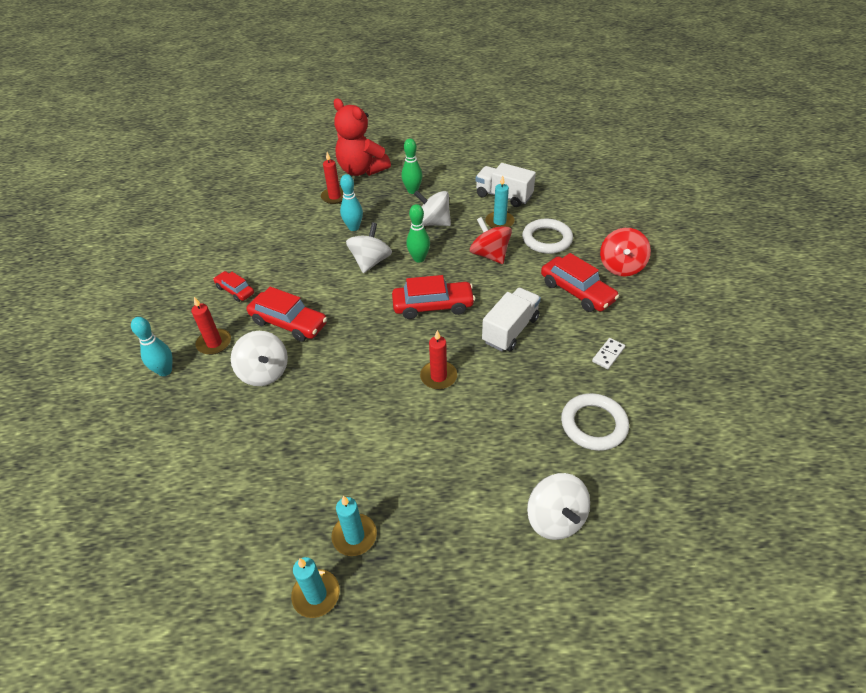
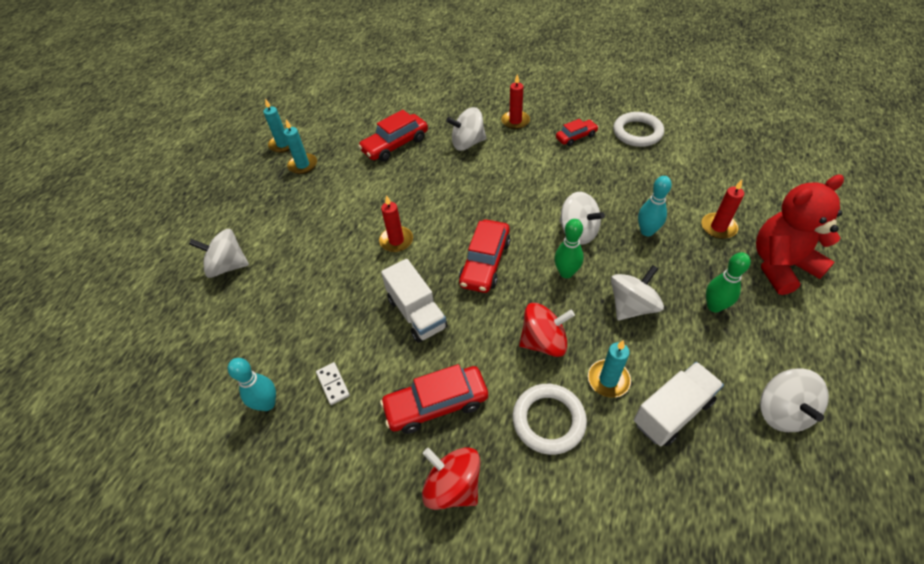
camera: 115 degrees right, 5 degrees up
turquoise bowling pin [131,317,173,376] -> turquoise bowling pin moved to [228,358,276,411]
red car [247,287,327,342] -> red car moved to [358,110,428,162]
white ring [561,393,629,451] -> white ring moved to [613,112,664,147]
none -> white spinning top [760,369,829,432]

